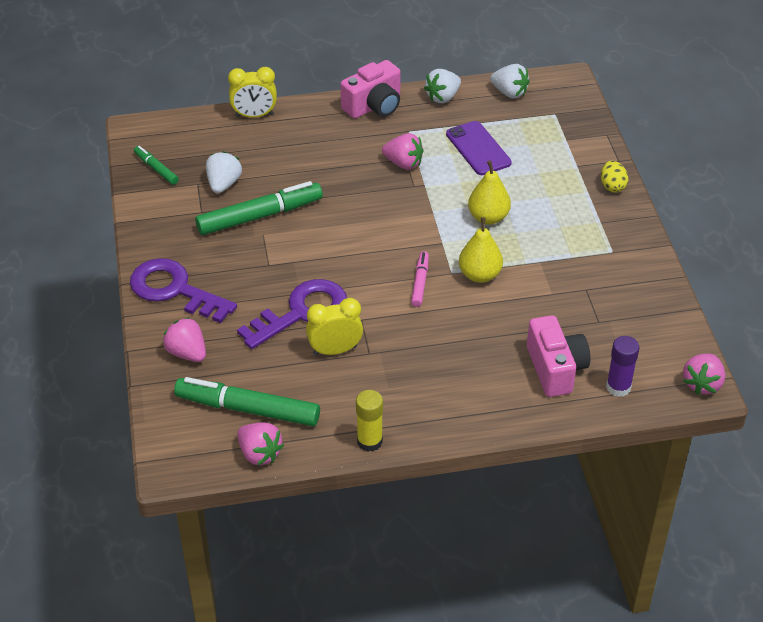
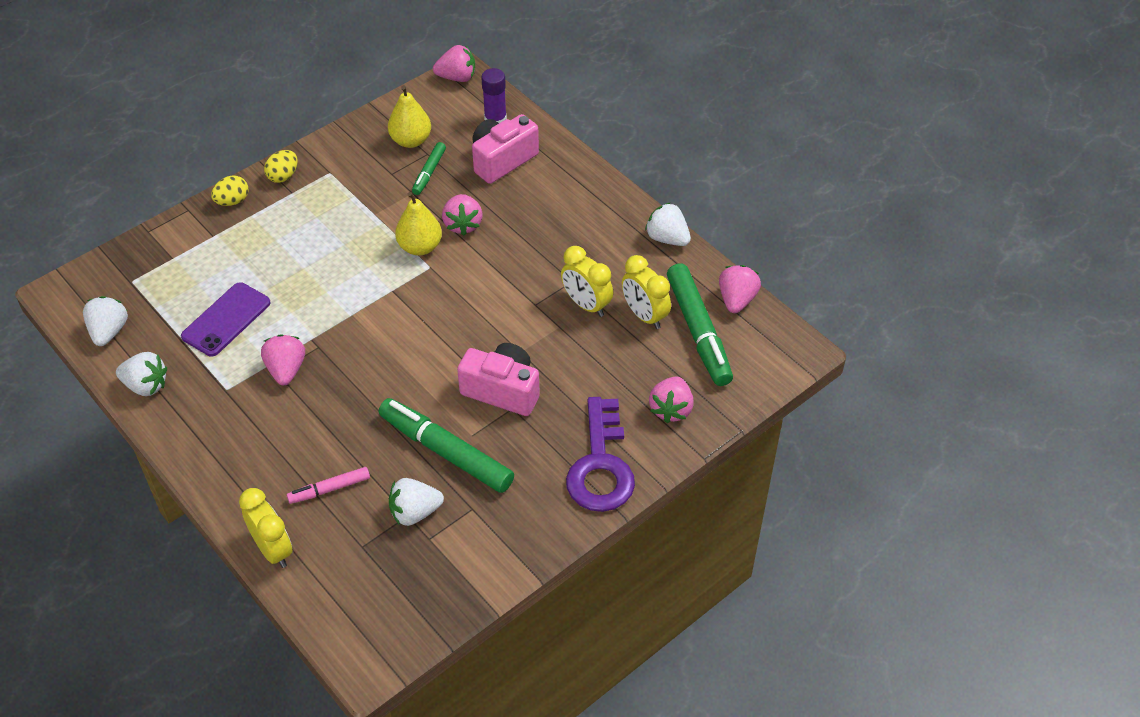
camera: 120 degrees left, 5 degrees up
green marker [134,146,179,185] -> green marker moved to [412,142,446,195]
purple key [237,279,347,349] -> none
pink camera [340,60,401,119] -> pink camera moved to [457,343,540,416]
yellow glue stick [356,390,383,452] -> white strawberry [645,202,691,246]
pink marker [411,251,429,307] -> pink marker moved to [287,467,370,504]
yellow pear [468,160,511,224] -> yellow pear moved to [388,85,431,148]
none -> yellow egg [264,150,298,183]
none -> pink strawberry [442,194,483,236]
none -> yellow clock [622,255,671,329]

